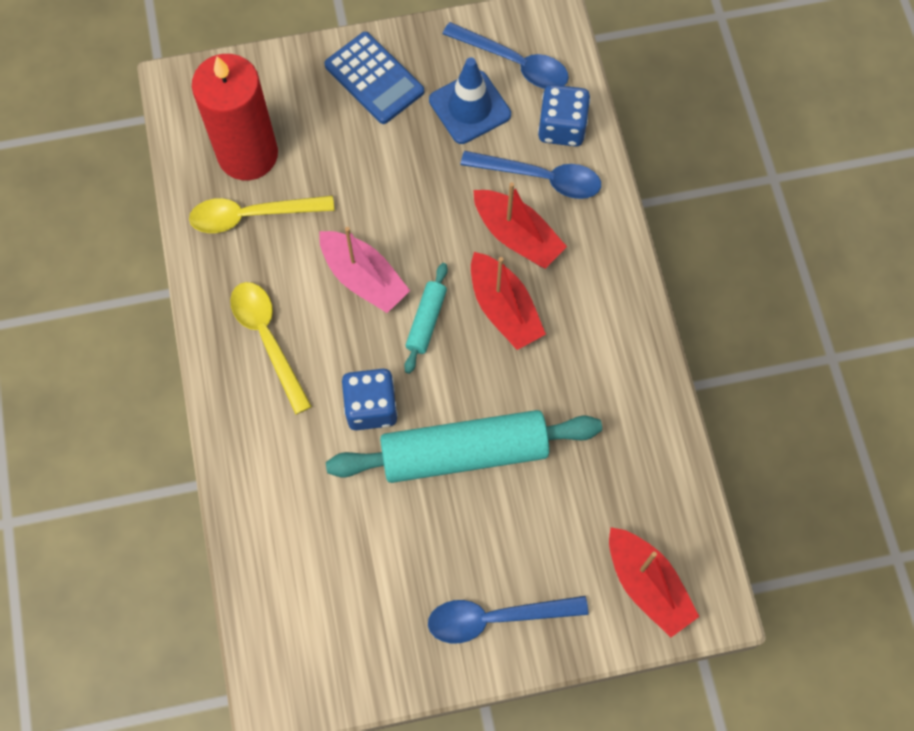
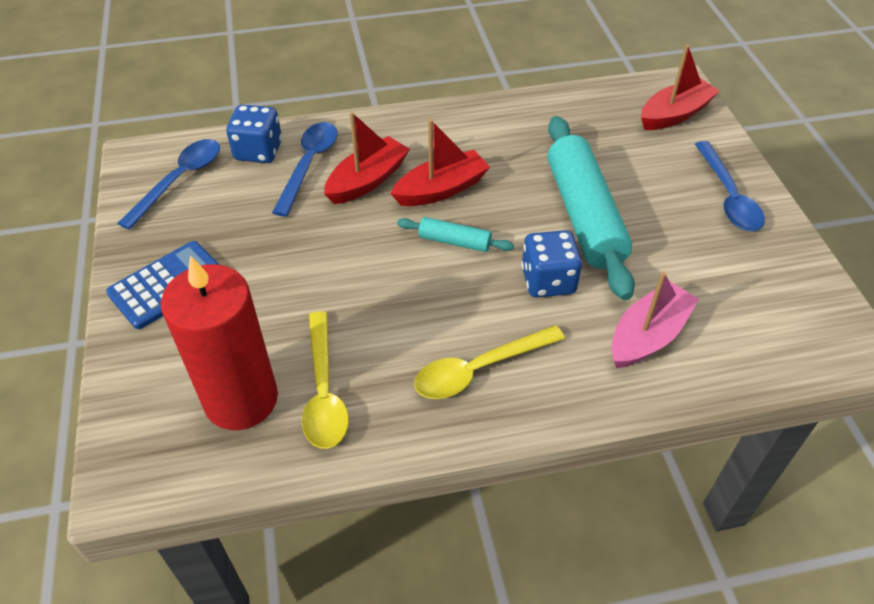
camera: 90 degrees left, 20 degrees down
pink boat [319,227,410,313] -> pink boat moved to [611,271,699,368]
blue traffic cone [429,58,511,144] -> none

